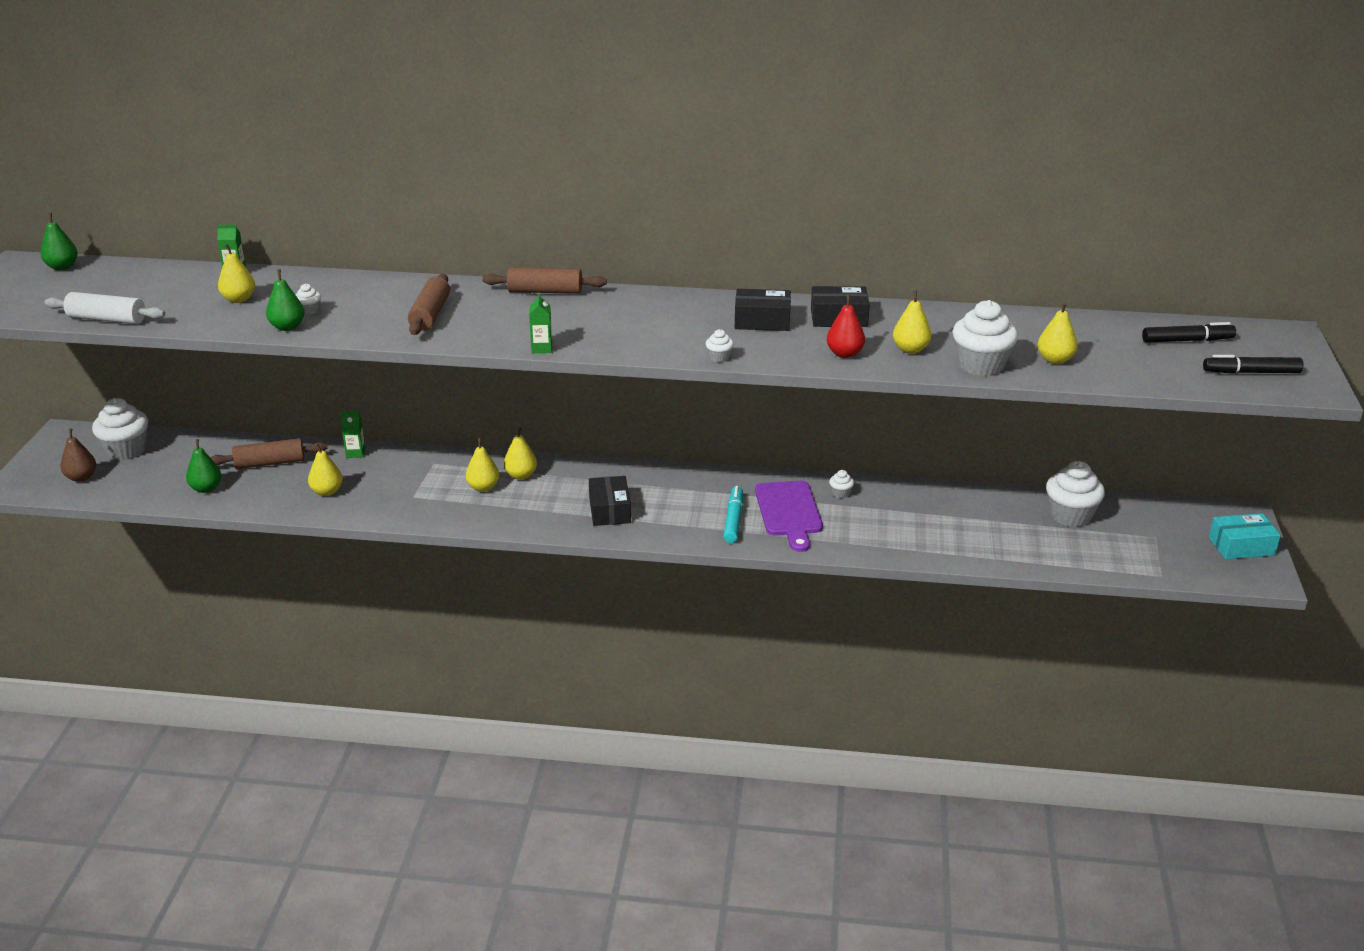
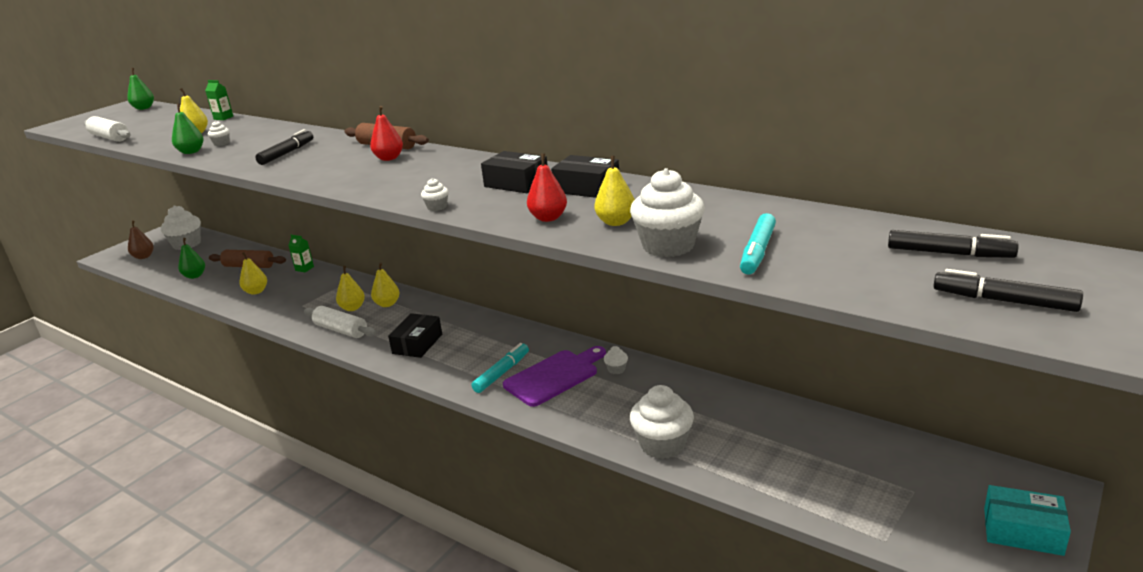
camera: 30 degrees right, 5 degrees down
brown rolling pin [408,274,450,335] -> black marker [256,129,313,165]
green carton [529,293,552,353] -> none
purple cutting board [755,481,823,552] -> purple cutting board turned 150 degrees counterclockwise [503,346,606,407]
yellow pear [1038,302,1077,364] -> turquoise marker [740,213,776,275]
white cupcake [1046,461,1105,527] -> white cupcake moved to [630,385,694,459]
none -> white rolling pin [304,306,377,338]
none -> red pear [370,106,403,161]

